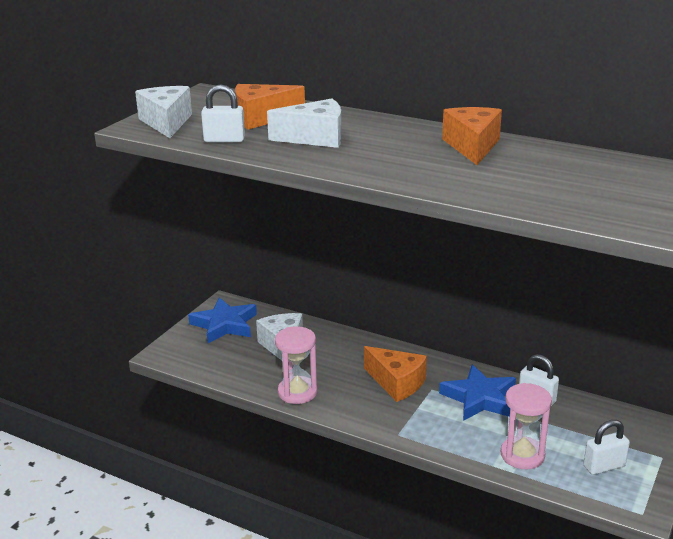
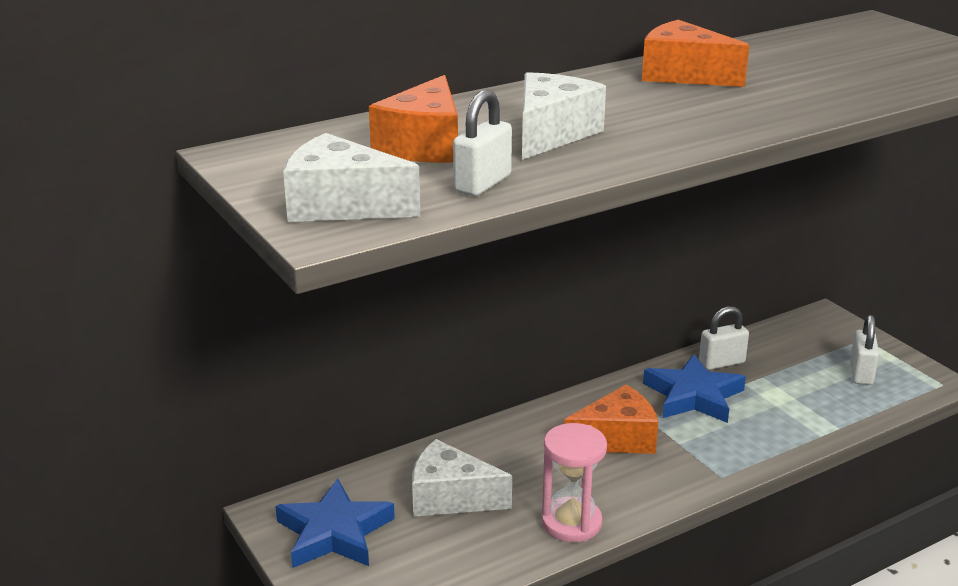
camera: 60 degrees left, 0 degrees up
pink hourglass [501,383,552,469] -> none

